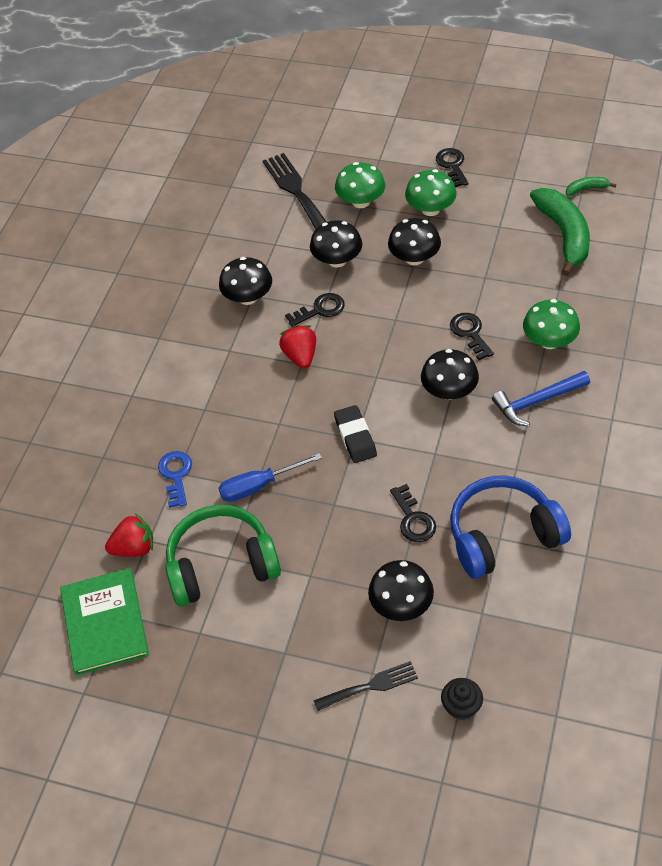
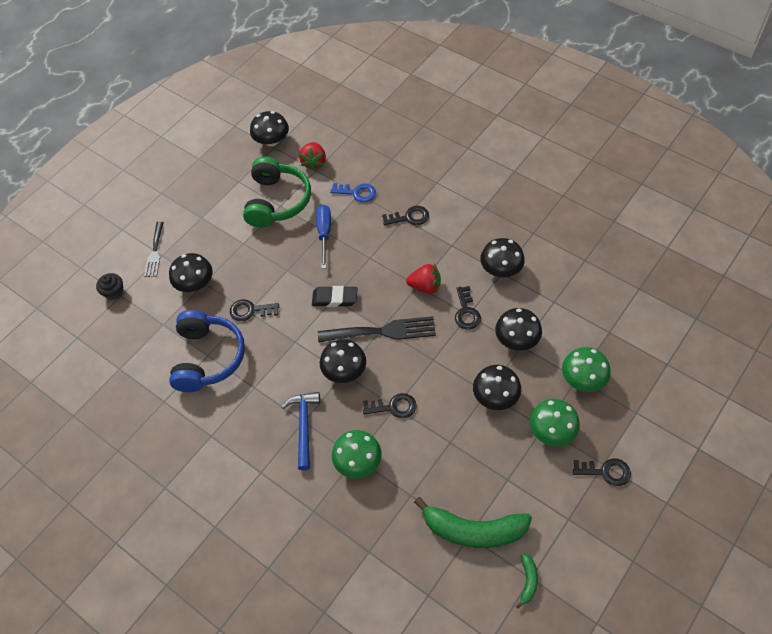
camera: 110 degrees right, 5 degrees up
green book [60,568,149,676] -> black mushroom [250,111,289,146]
black fork [263,153,327,229] -> black fork moved to [318,316,436,343]
none -> black key [382,206,429,226]

